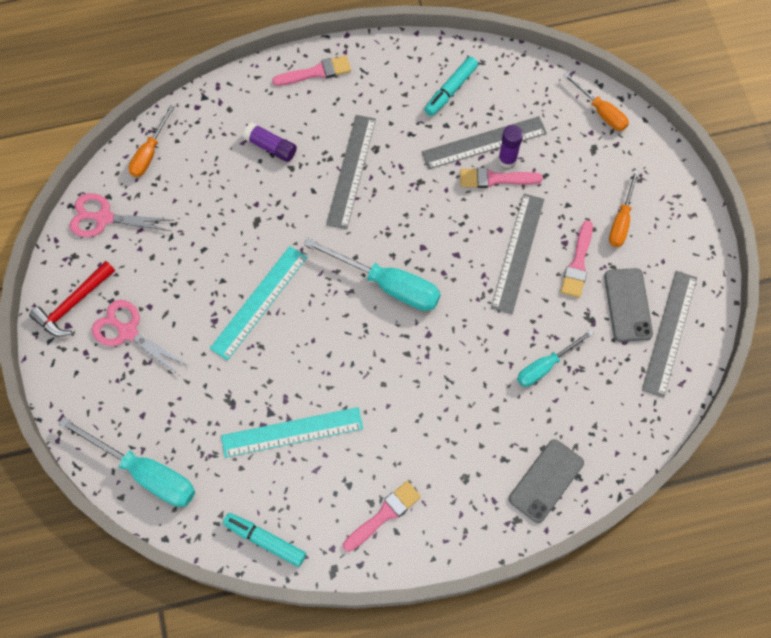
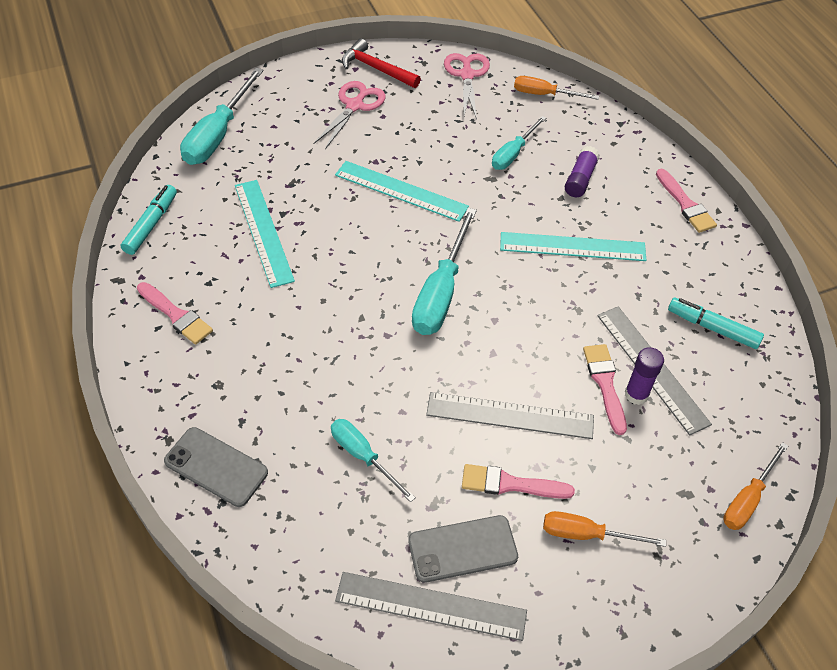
camera: 80 degrees right, 15 degrees down
grey ruler [326,115,376,229] -> turquoise ruler [500,232,646,261]
none -> turquoise screwdriver [492,116,546,170]

